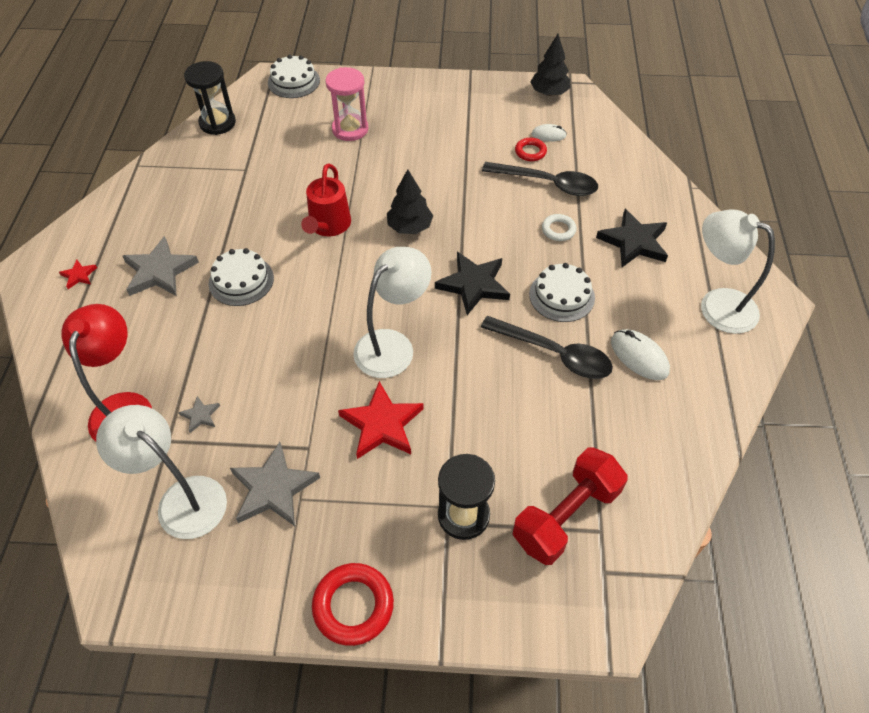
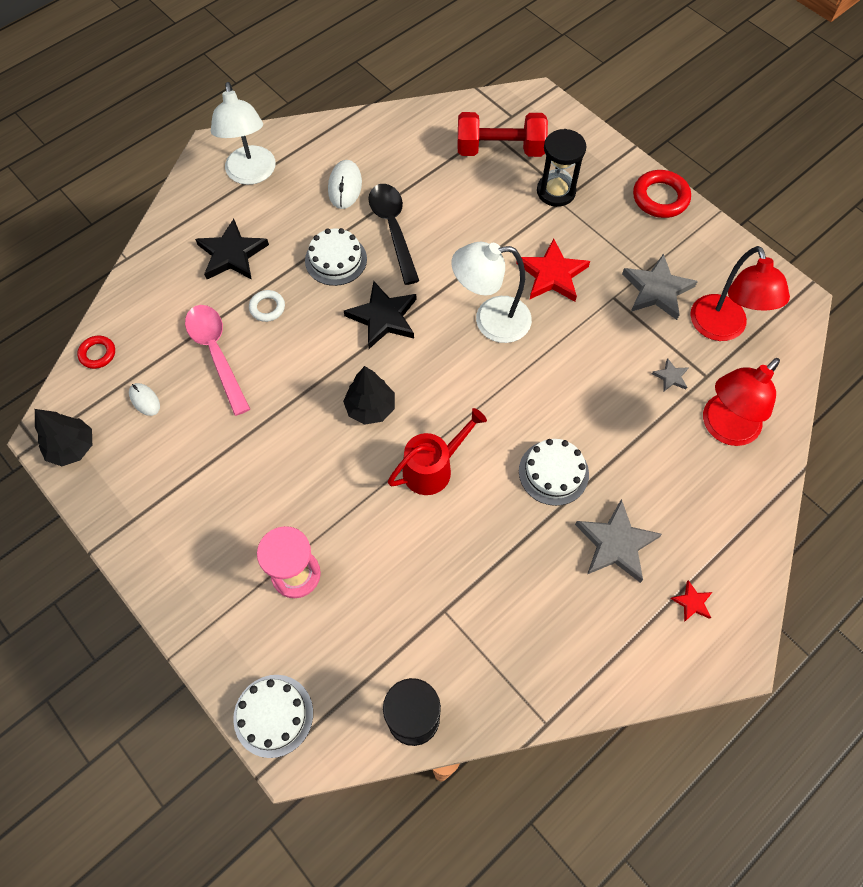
camera: 135 degrees left, 10 degrees up
white lamp [96,405,227,539] -> red lamp [690,246,790,341]
black spoon [482,162,598,196] -> pink spoon [185,305,250,416]
red ring [515,137,547,161] -> red ring moved to [77,336,115,369]

